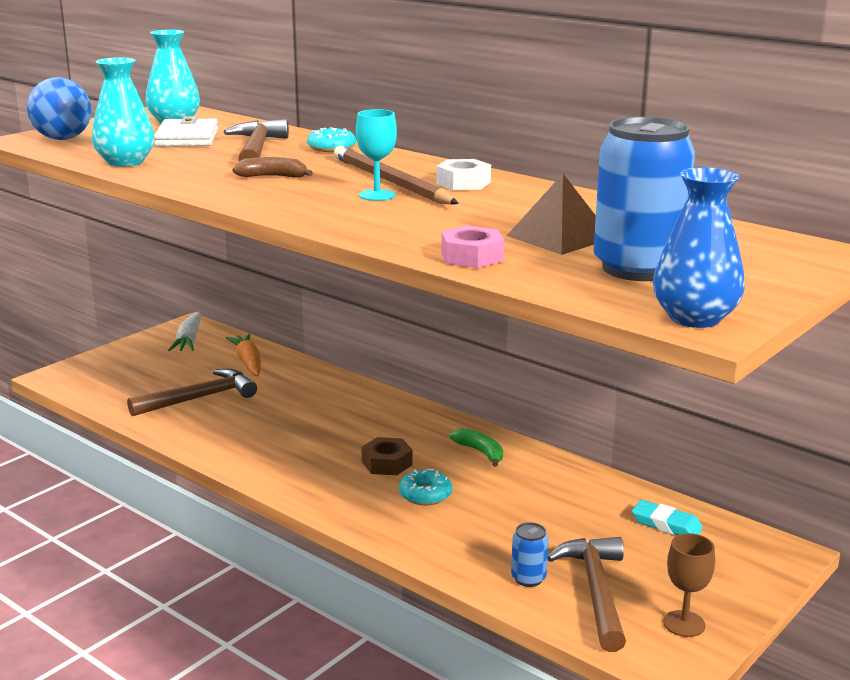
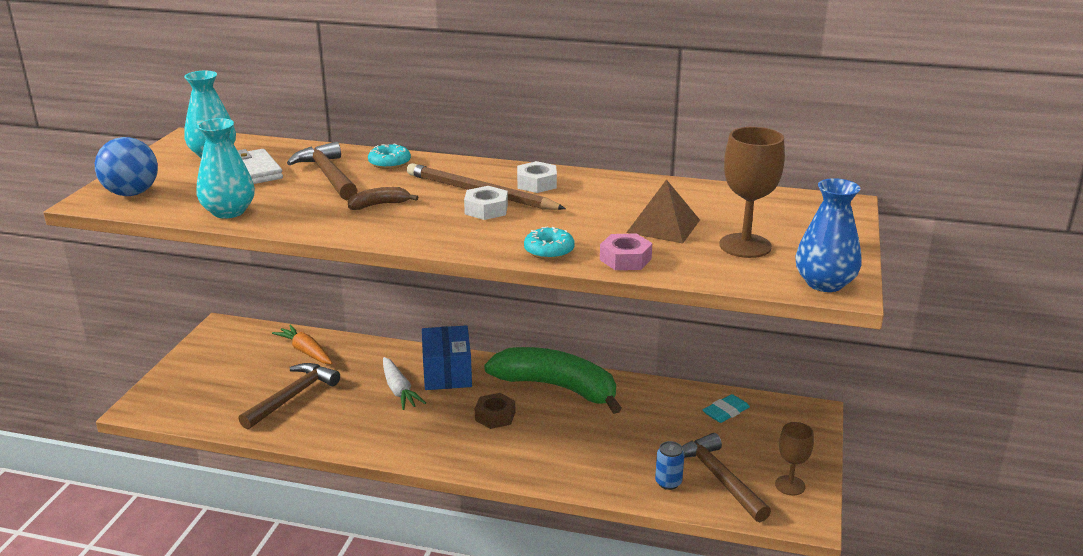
camera: 25 degrees left, 5 degrees up
white carrot [168,312,201,351] -> white carrot moved to [383,357,426,410]
turquoise goblet [356,109,397,201] -> white nut [464,186,508,220]
turquoise donut [399,469,452,505] -> turquoise donut moved to [524,226,575,259]
green banana [450,428,503,467] -> green banana [484,347,622,414], size x2.48
blue can [594,117,695,281] -> brown goblet [719,127,785,258]
turquoise eraser [632,500,703,535] -> turquoise eraser turned 45 degrees counterclockwise [702,394,750,423]
none -> blue box [422,325,472,390]

